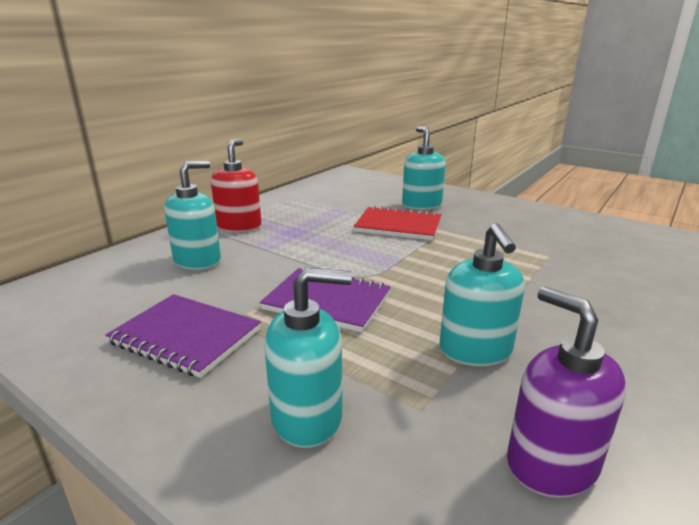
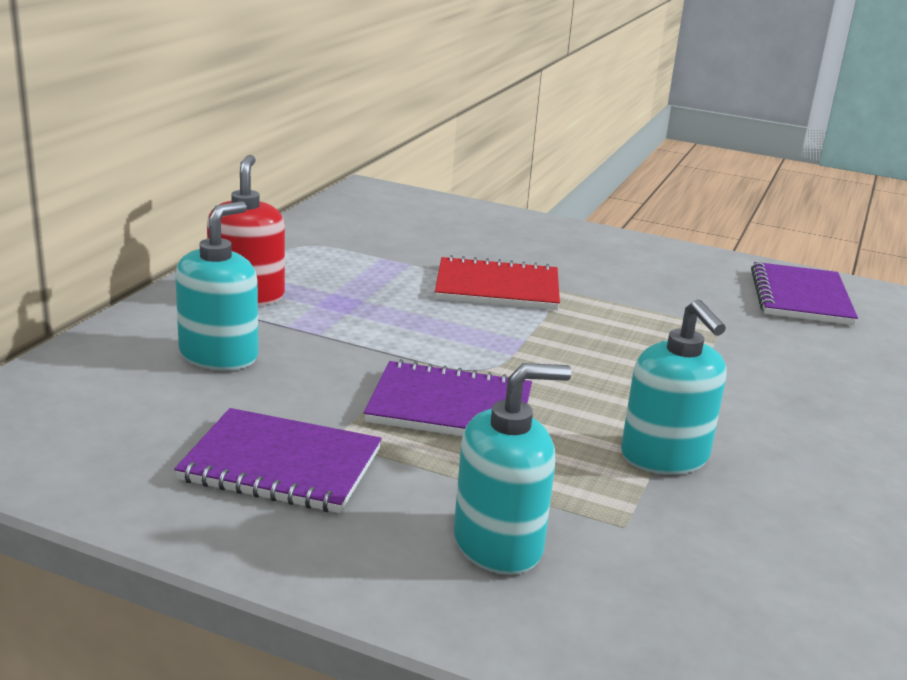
camera: 15 degrees left, 0 degrees up
turquoise soap dispenser [402,126,445,210] -> none
purple soap dispenser [507,286,626,498] -> none
none -> purple notebook [751,262,858,325]

